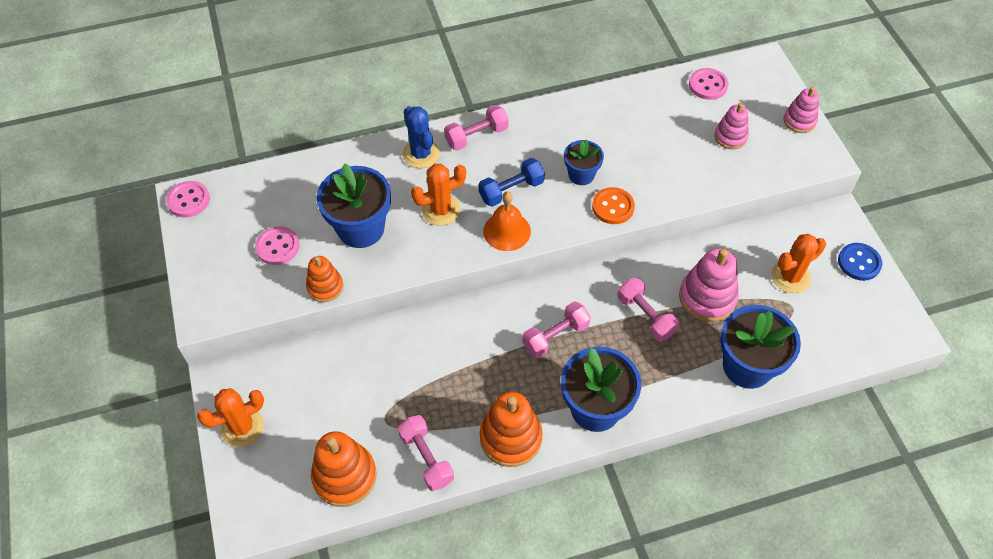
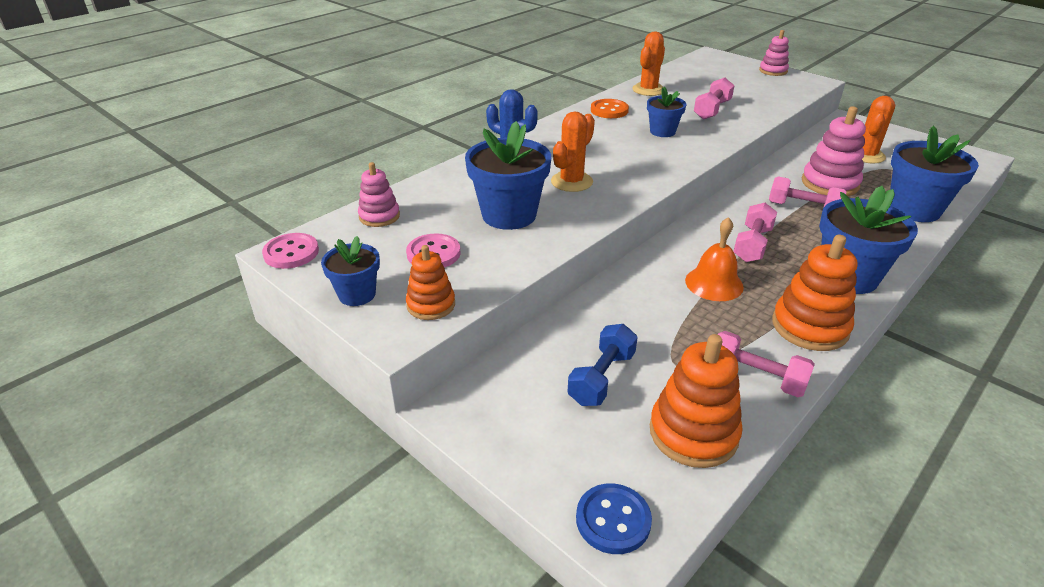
camera: 30 degrees left, 20 degrees down
orange cactus [197,388,264,447] -> orange cactus moved to [632,32,665,96]
orange stacking toy [306,256,343,302] -> orange stacking toy moved to [406,245,455,320]
pink dumbbell [444,105,508,151] -> pink dumbbell moved to [694,78,735,120]
blue dumbbell [479,158,545,207] -> blue dumbbell moved to [568,324,638,406]
orange bell [483,191,531,251] -> orange bell moved to [685,217,744,301]
orange button [592,187,635,224] -> orange button moved to [591,99,629,118]
pink button [689,68,728,100] -> none
pink stacking toy [714,103,749,149] -> pink stacking toy moved to [358,162,400,227]
blue button [838,243,882,281] -> blue button moved to [576,483,652,554]
none -> blue flower pot [321,236,380,306]

